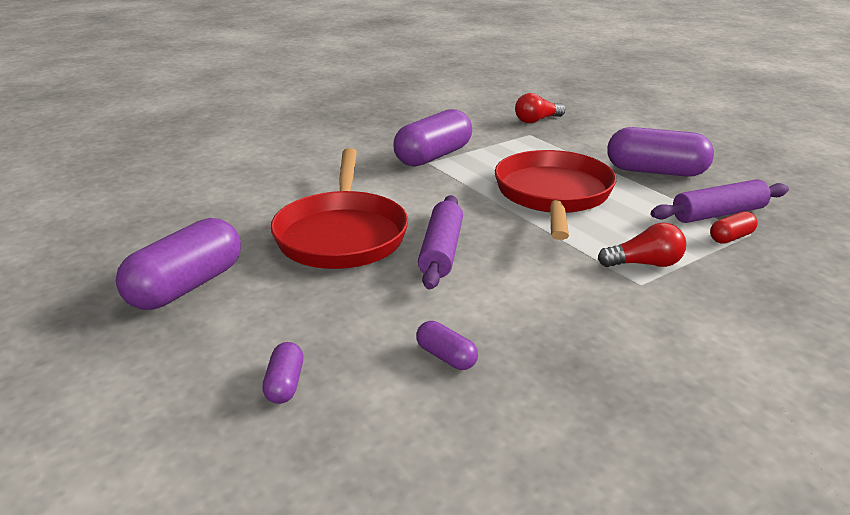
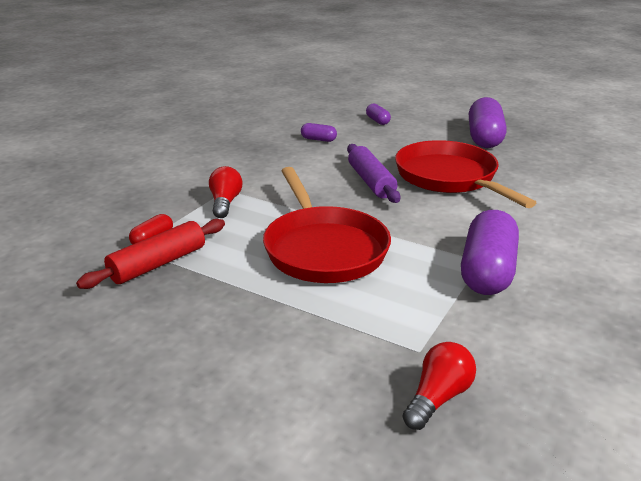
camera: 155 degrees right, 0 degrees up
red light bulb [598,223,686,267] -> red light bulb turned 120 degrees clockwise [209,166,242,218]
purple capsule [607,127,714,177] -> none
purple rolling pin [651,179,789,223] -> red rolling pin [76,219,225,289]

